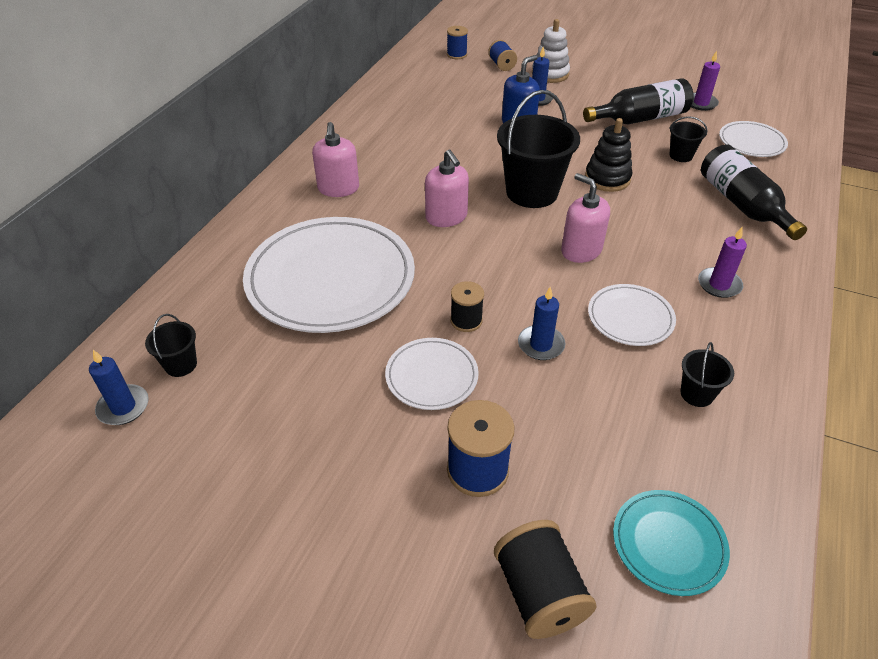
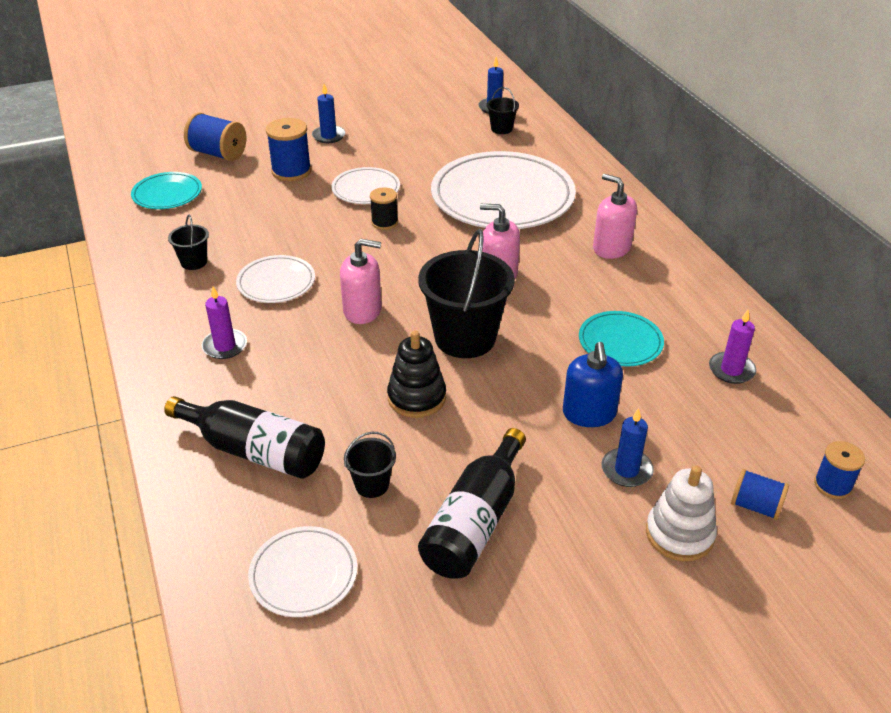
camera: 135 degrees right, 5 degrees down
black spool [494,520,596,639] -> blue spool [184,112,246,161]
blue candle [518,287,565,360] -> blue candle moved to [312,84,345,143]
purple candle [691,51,720,111] -> purple candle moved to [709,310,756,384]
none -> turquoise plate [579,311,664,367]

